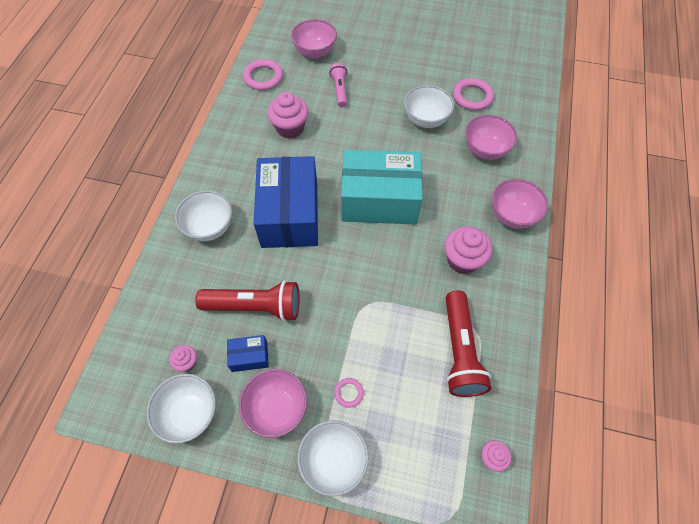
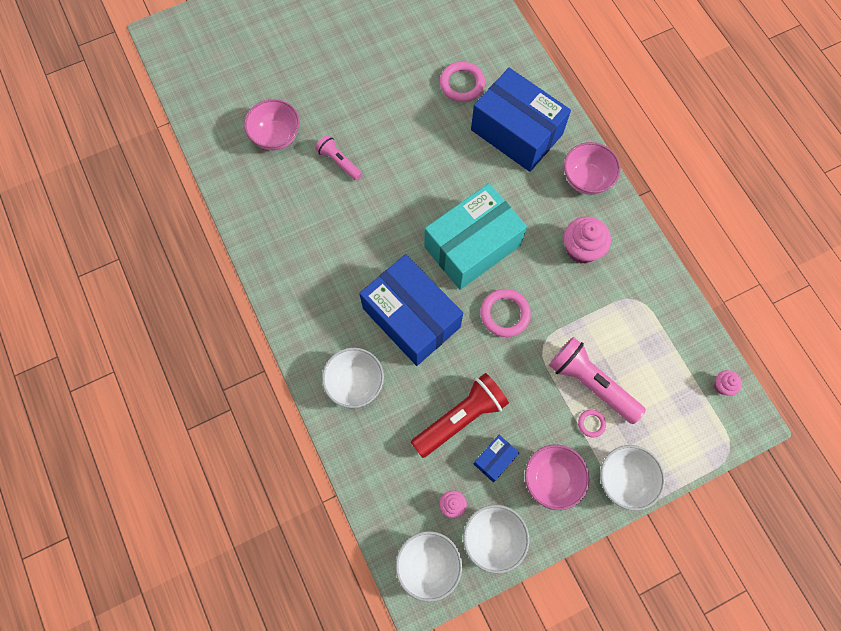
camera: 40 degrees left, 10 degrees up
pink ring [243,59,283,90] -> pink ring moved to [480,289,531,337]
pink cupcake [267,92,308,139] -> none
white bowl [404,85,454,128] -> white bowl moved to [395,531,462,602]
red flashlight [446,290,491,397] -> none
pink bowl [465,115,517,160] -> blue box [471,68,571,172]
none -> pink flashlight [549,337,646,424]

